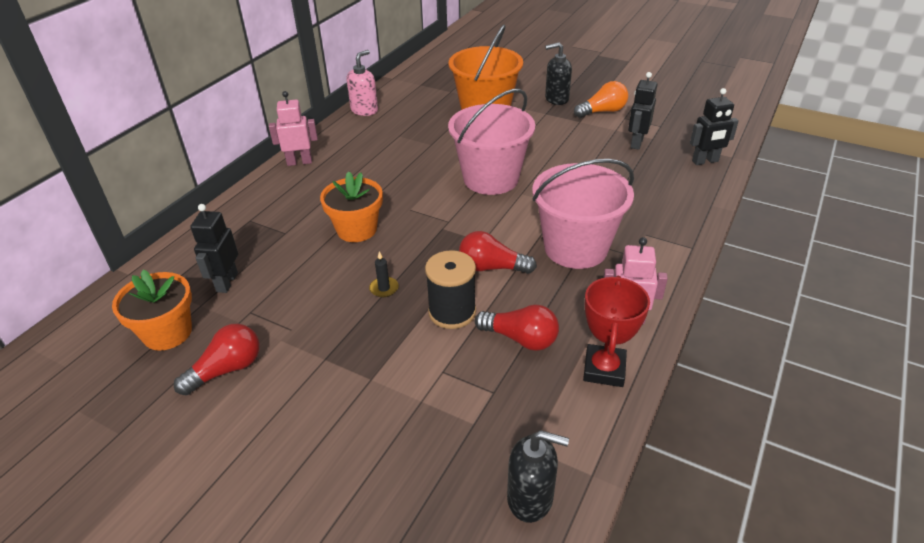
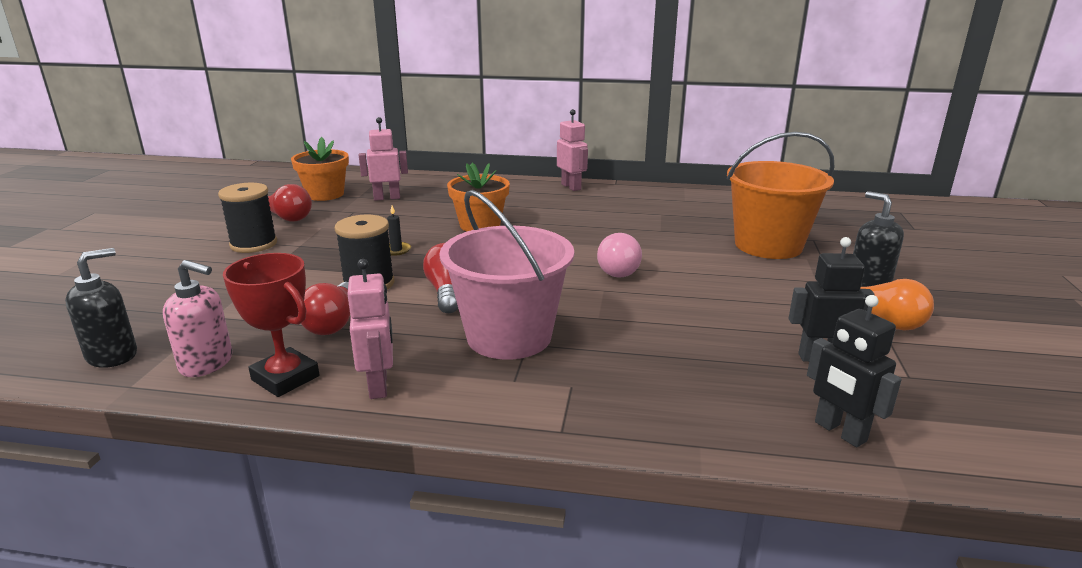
camera: 70 degrees right, 15 degrees down
black robot [190,204,238,293] -> pink robot [359,117,408,201]
pink soap dispenser [346,50,378,116] -> pink soap dispenser moved to [163,260,232,377]
pink bucket [448,89,535,195] -> pink light bulb [597,233,642,277]
black soap dispenser [507,430,569,523] -> black soap dispenser turned 135 degrees counterclockwise [65,248,137,368]
red trophy [583,276,650,387] -> red trophy turned 45 degrees clockwise [223,253,319,397]
none -> black spool [218,183,277,253]

